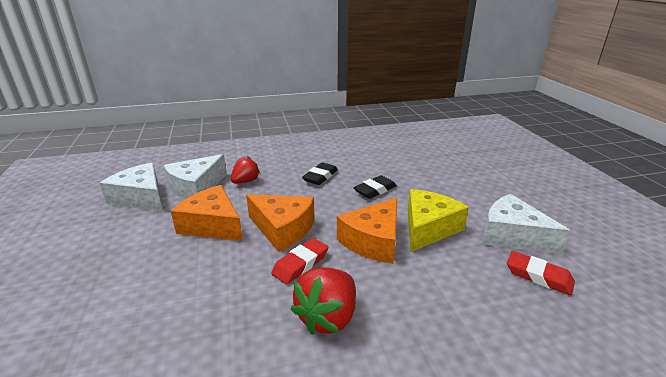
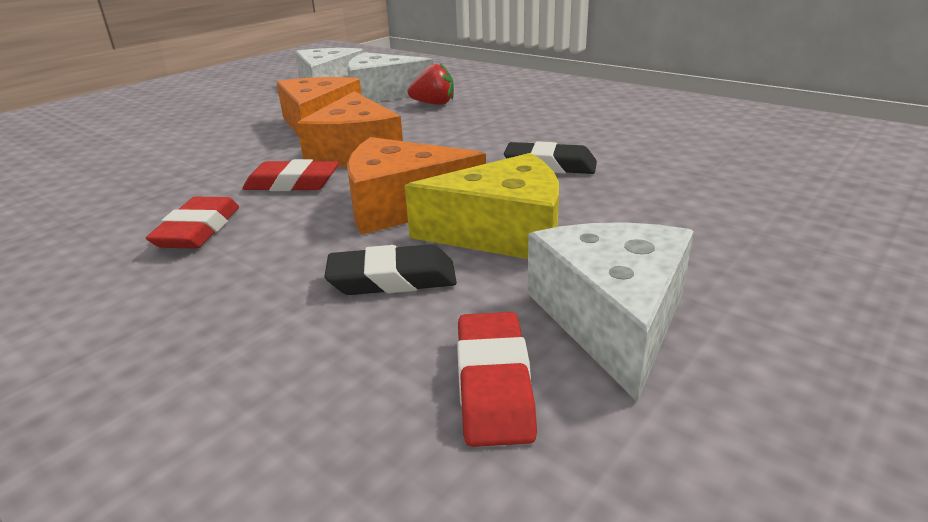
camera: 55 degrees right, 0 degrees up
red strawberry [291,267,356,335] -> red eraser [146,197,239,249]
black eraser [302,162,338,185] -> black eraser moved to [325,244,457,295]

